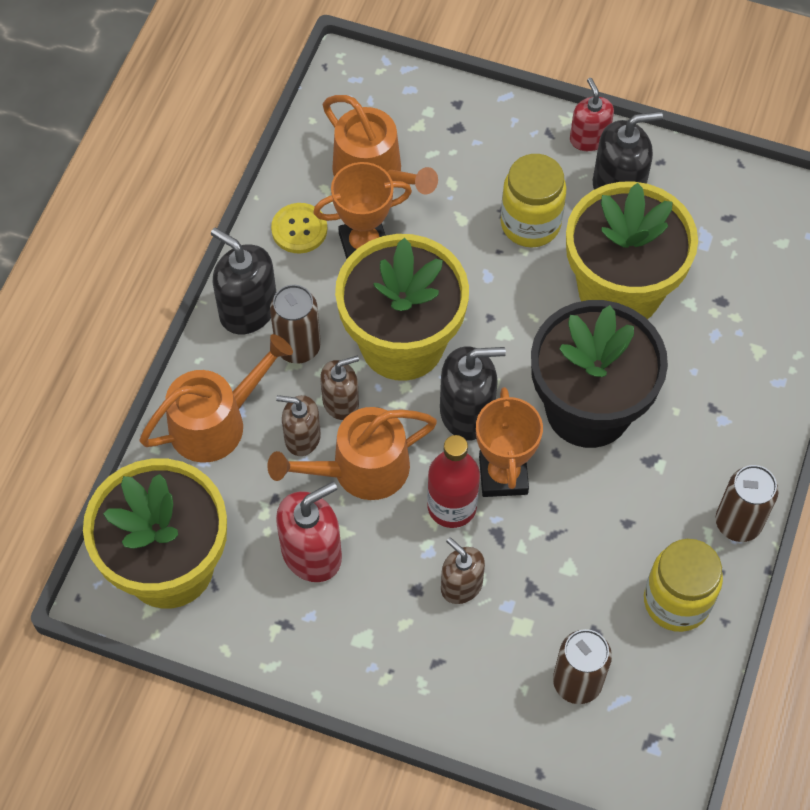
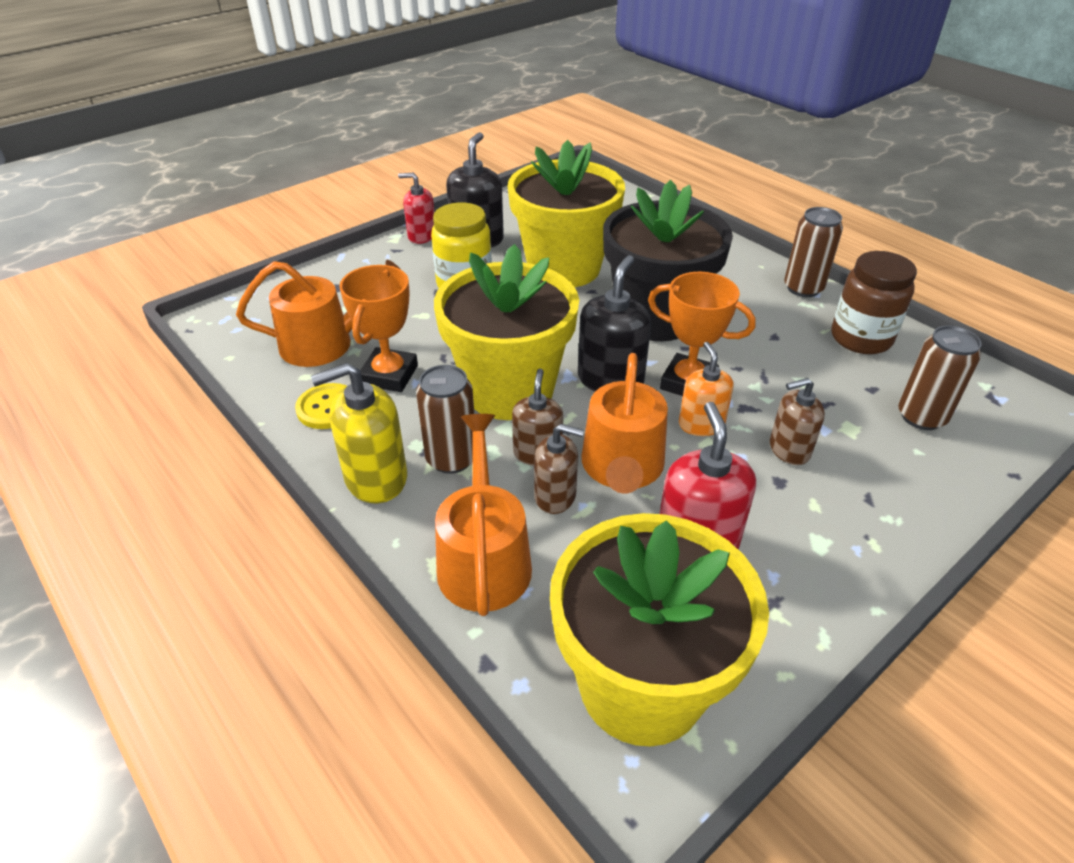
camera: 60 degrees left, 20 degrees down
black soap dispenser [211,228,277,334] -> yellow soap dispenser [311,363,407,503]
brown soap dispenser [276,395,321,456] -> brown soap dispenser turned 120 degrees counterclockwise [534,424,584,514]
red bottle [427,435,480,528] -> orange soap dispenser [679,342,734,436]
yellow jar [644,539,723,632] -> brown jar [831,251,917,354]

